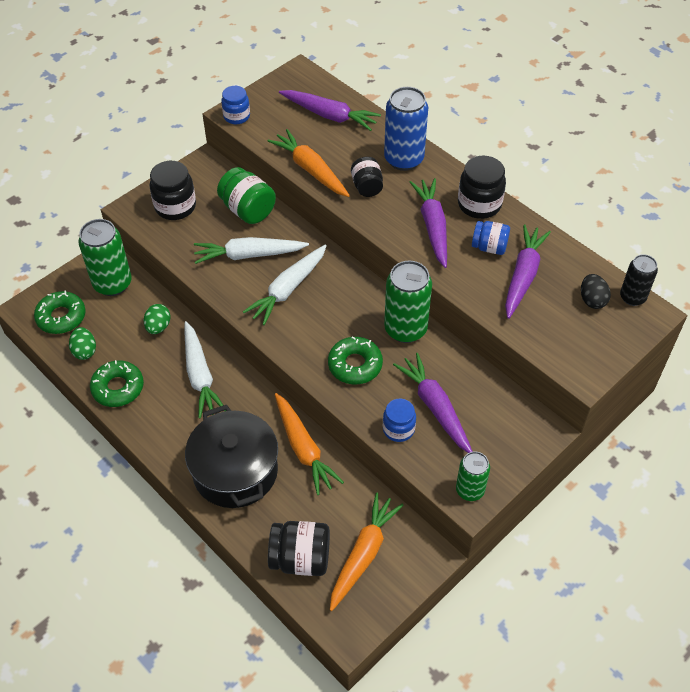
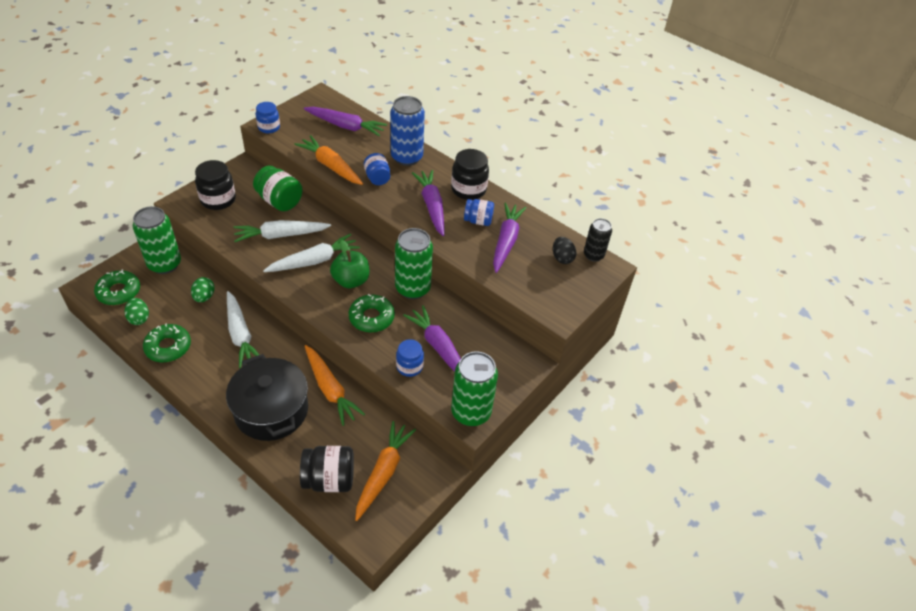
camera: 10 degrees left, 5 degrees down
white carrot [243,245,327,325] -> white carrot turned 150 degrees counterclockwise [263,234,360,272]
black jar [351,157,383,197] -> blue jar [364,153,390,185]
green can [456,451,490,501] -> green can [451,351,498,426], size x1.66
none -> green apple [330,240,370,288]

